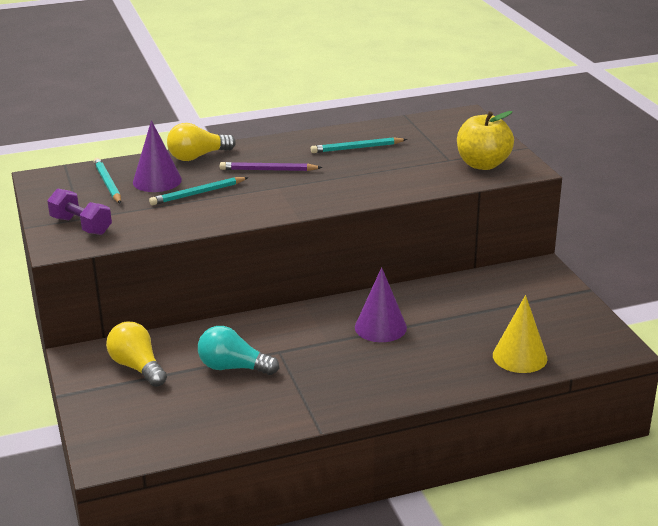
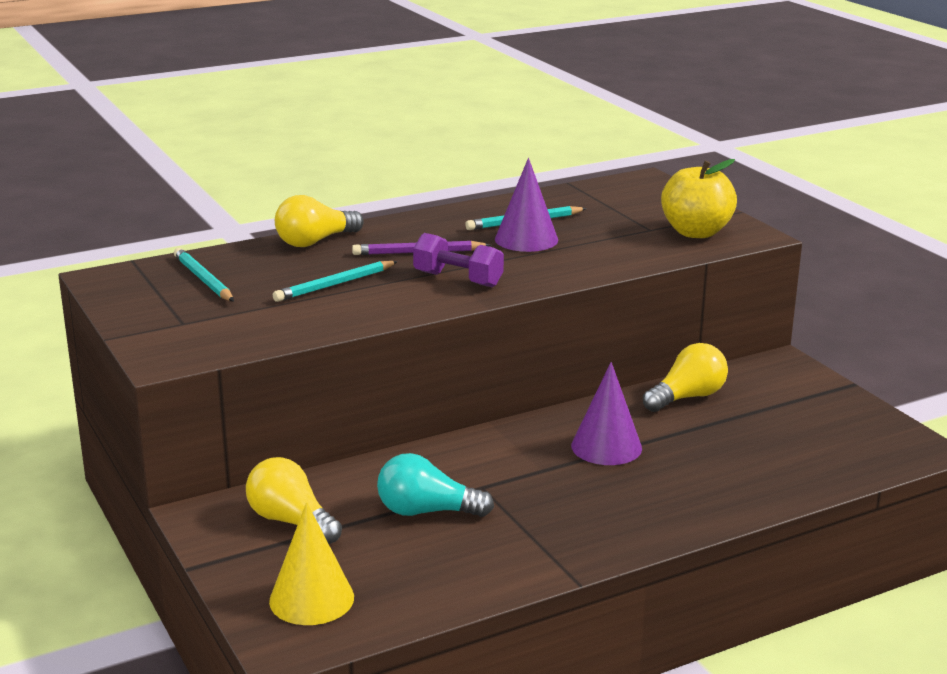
camera: 10 degrees left, 5 degrees down
purple dumbbell [47,189,112,235] -> purple dumbbell moved to [413,233,504,287]
purple cone [133,120,182,192] -> purple cone moved to [495,158,558,252]
yellow cone [493,295,547,373] -> yellow cone moved to [269,502,354,625]
none -> yellow light bulb [643,343,728,412]

